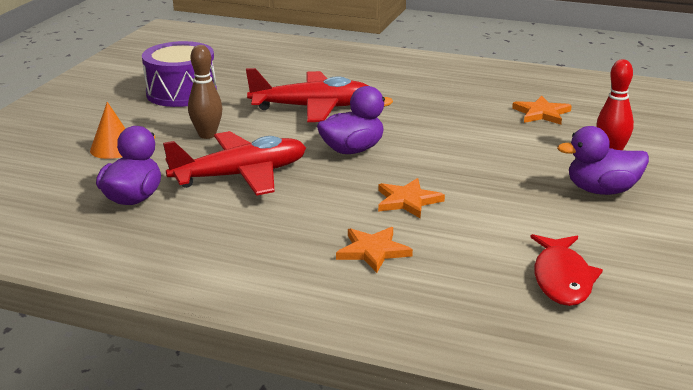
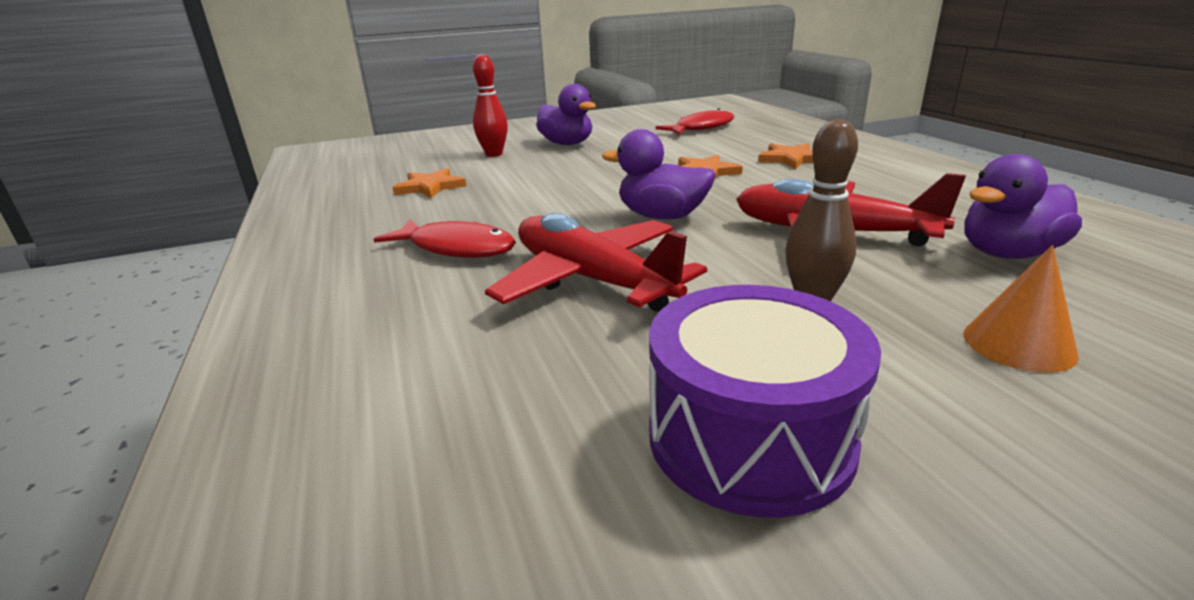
camera: 130 degrees left, 0 degrees up
none -> red fish [374,219,516,258]

